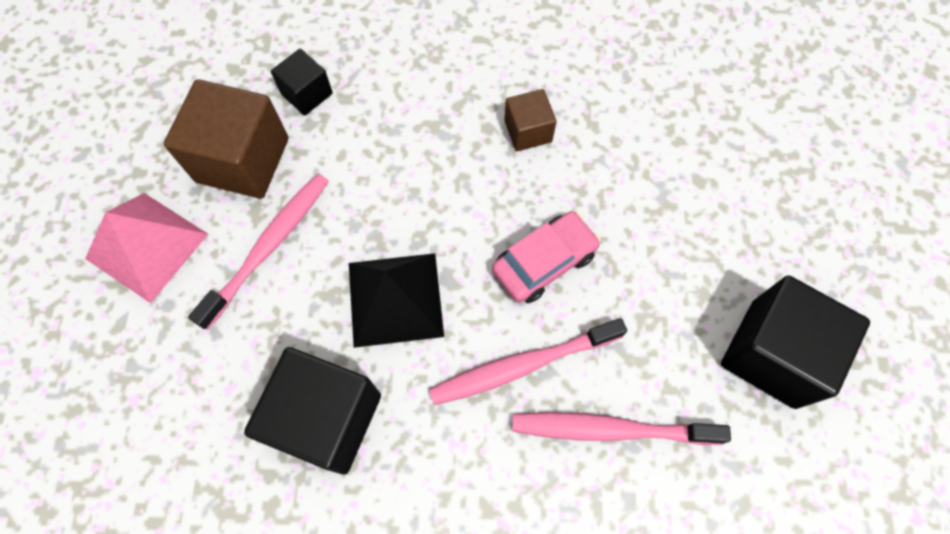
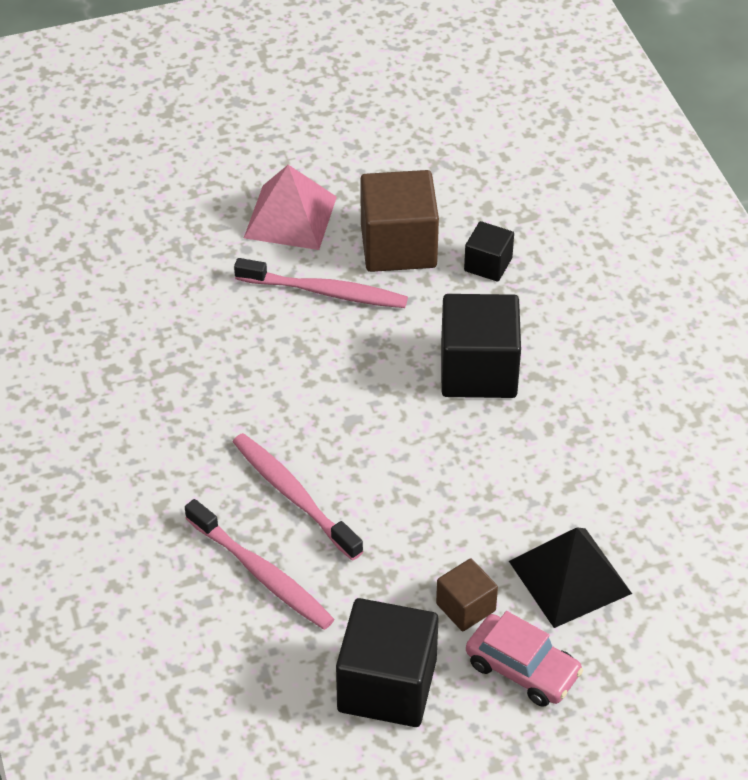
camera: 70 degrees right, 20 degrees down
black cube [244,347,381,475] -> black cube moved to [441,294,521,398]
black pyramid [349,253,444,348] -> black pyramid moved to [509,527,632,628]
pink car [492,211,601,303] -> pink car moved to [466,611,583,707]
brown cube [504,89,557,151] -> brown cube moved to [436,558,498,631]
pink toothbrush [512,412,731,445] -> pink toothbrush turned 150 degrees clockwise [185,499,334,630]

